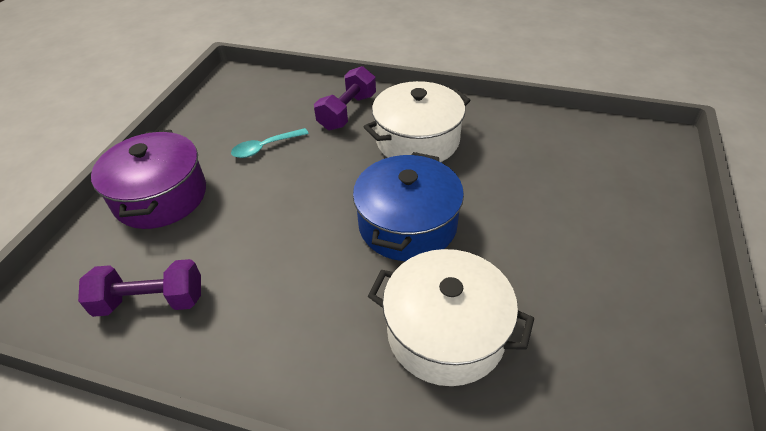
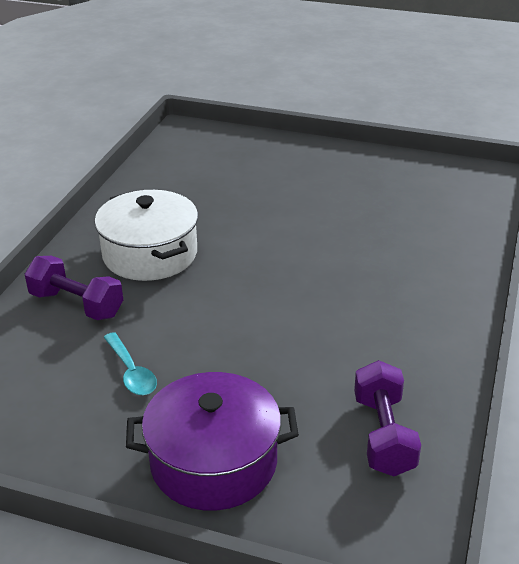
camera: 90 degrees left, 10 degrees down
blue pot [353,152,464,261] -> none
white pot [368,249,534,386] -> none

